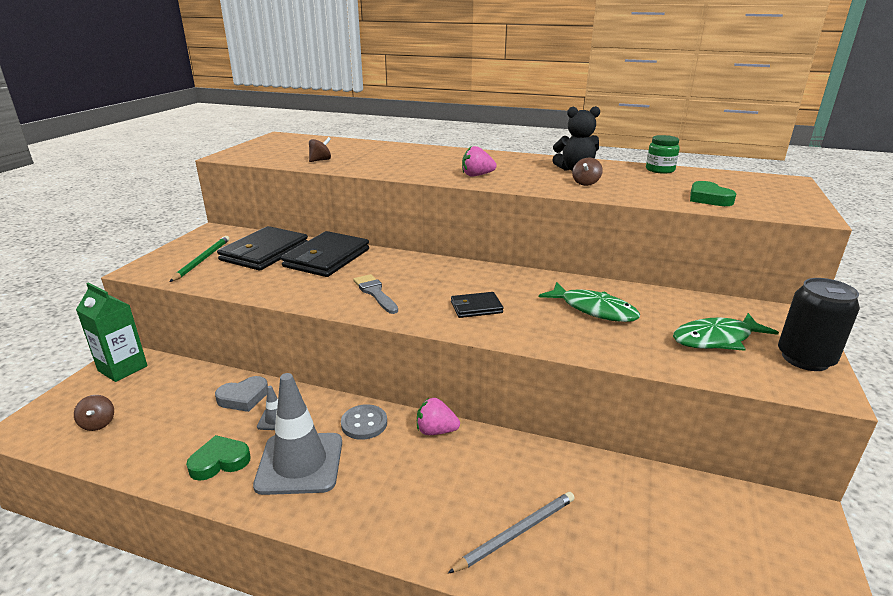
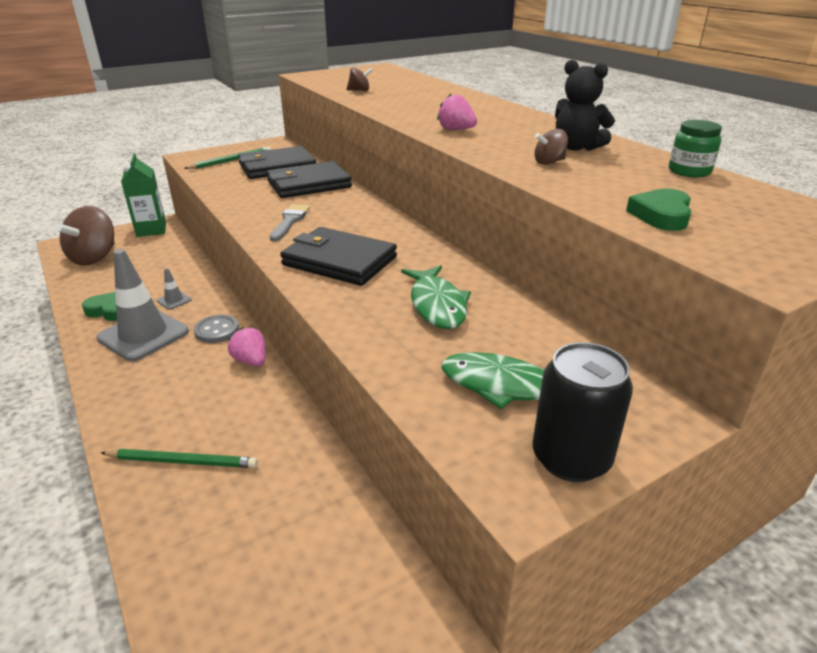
camera: 40 degrees right, 5 degrees up
brown spinning top [74,395,114,431] -> brown spinning top [55,206,115,266], size x2.20
grey heart [215,376,268,412] -> none
grey pencil [448,492,575,573] -> green pencil [101,449,258,468]
black wallet [451,292,504,318] -> black wallet [280,227,397,286], size x1.90

